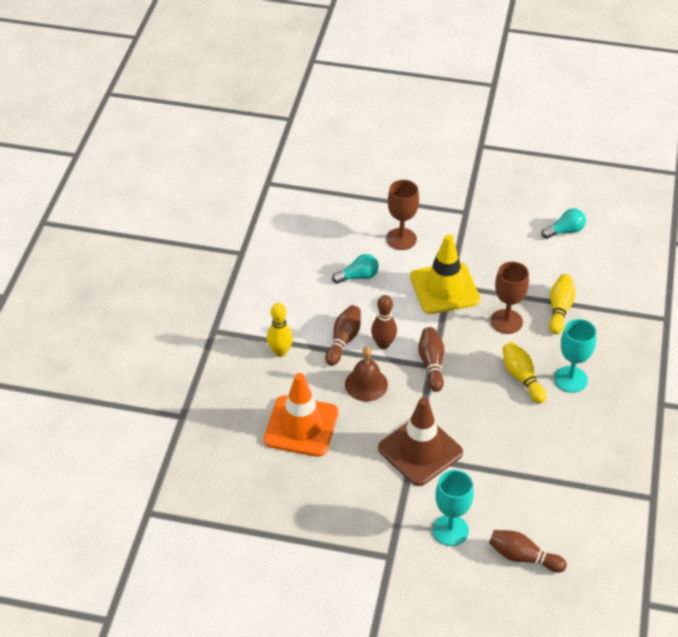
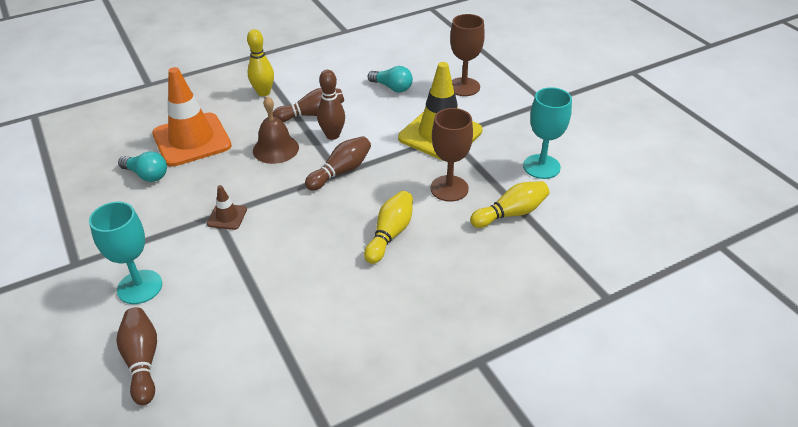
camera: 50 degrees right, 5 degrees down
brown traffic cone [378,397,463,486] -> brown traffic cone [207,185,247,230], size x0.44
turquoise light bulb [541,208,586,239] -> turquoise light bulb moved to [118,151,167,182]
turquoise goblet [554,319,596,393] -> turquoise goblet moved to [523,87,572,179]

